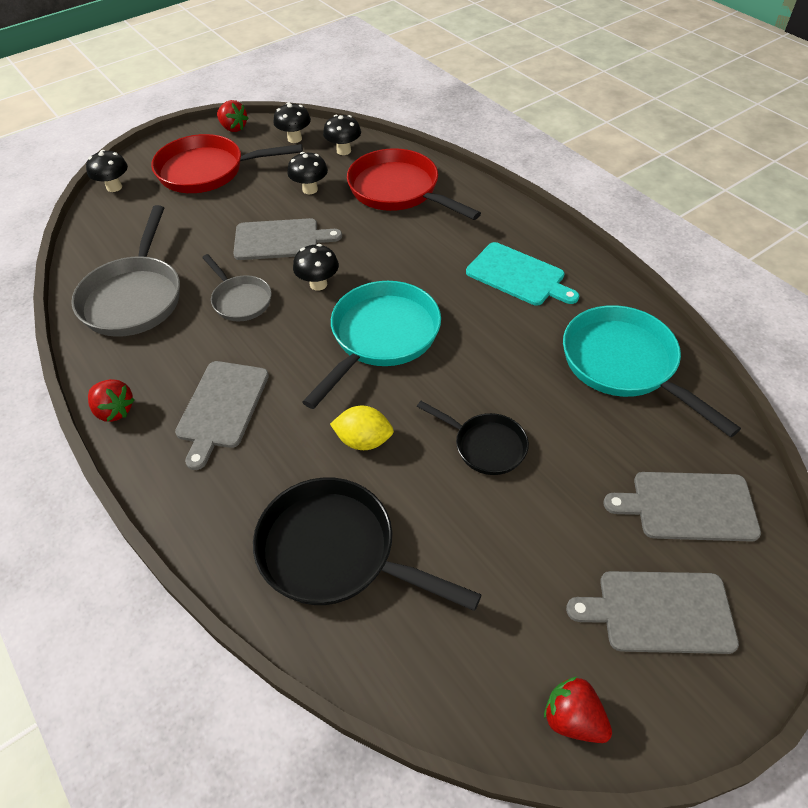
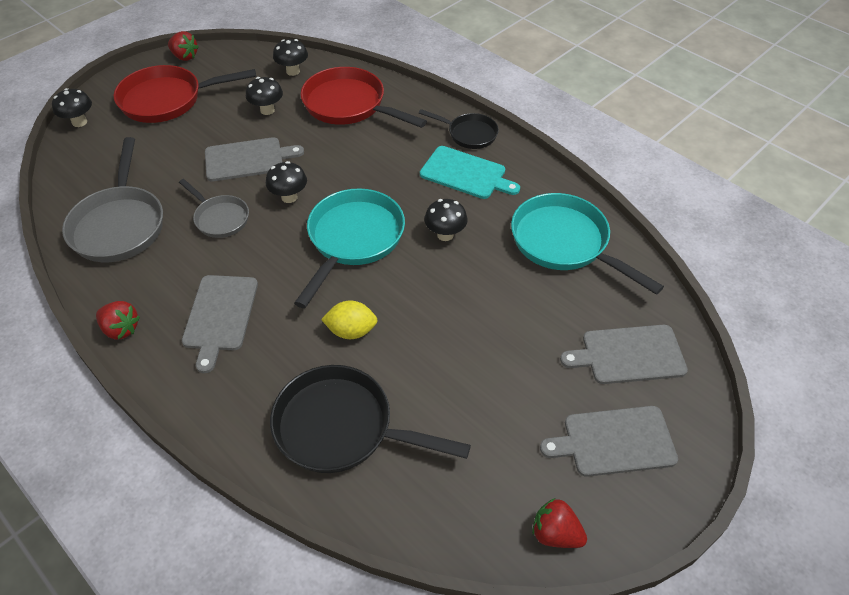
camera: 10 degrees left, 0 degrees up
black mushroom [273,102,311,143] -> black mushroom moved to [424,199,467,241]
black pan [417,401,529,475] -> black pan moved to [419,109,499,149]

